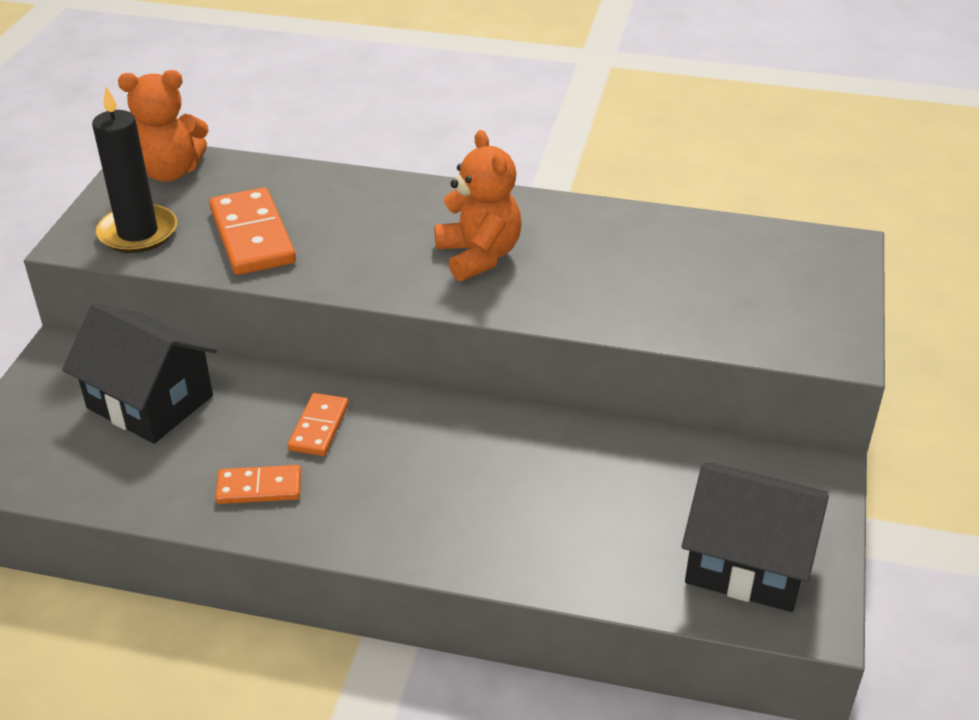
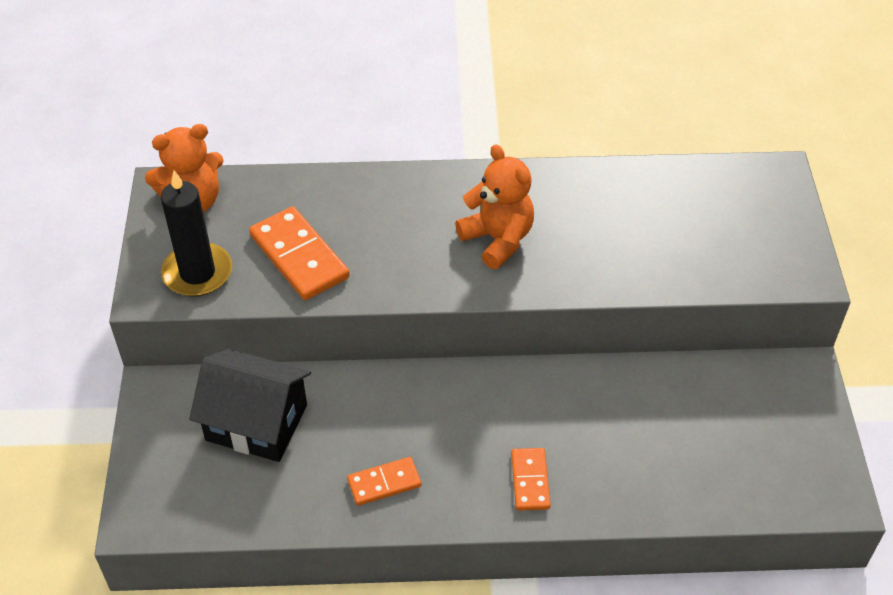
camera: 15 degrees left, 10 degrees up
orange domino [288,393,349,456] -> orange domino moved to [511,448,551,511]
black house [682,463,829,612] -> none

